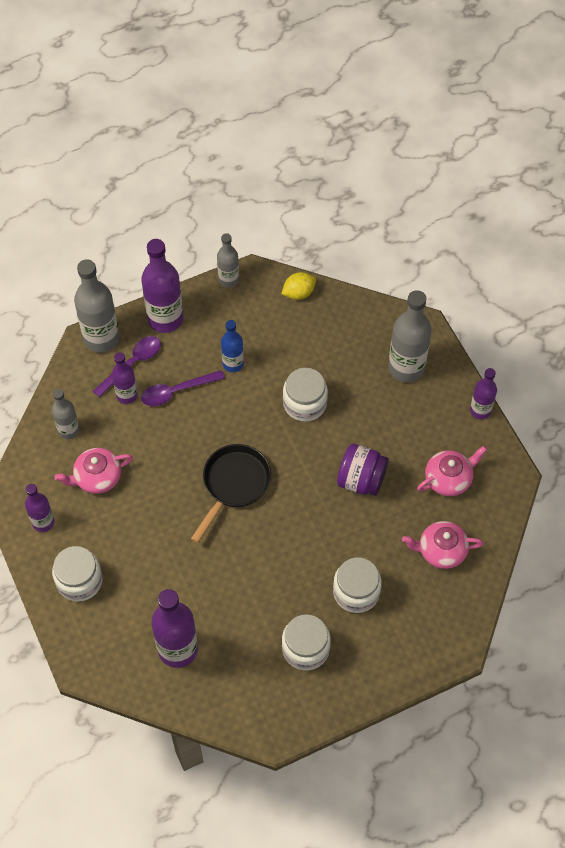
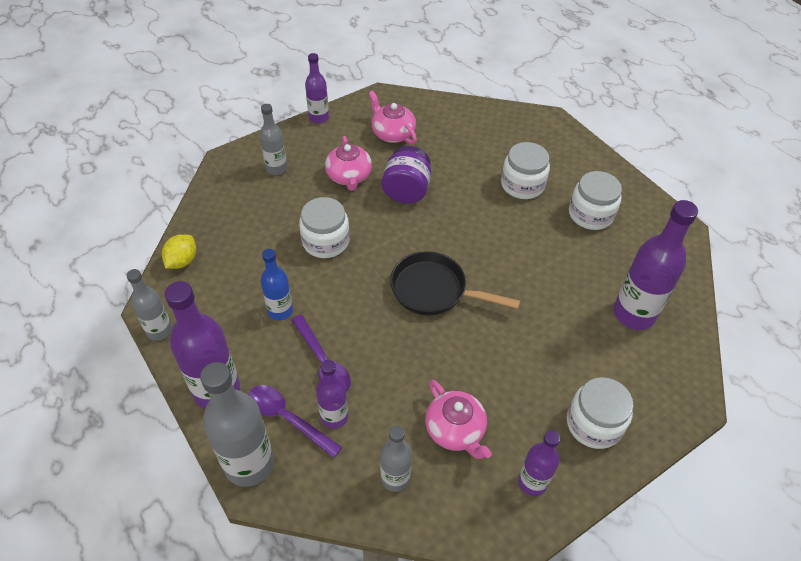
camera: 100 degrees left, 10 degrees down
yellow lemon [281,272,316,300] -> yellow lemon turned 60 degrees clockwise [162,234,196,269]
grey bottle [388,290,432,383] -> grey bottle [260,104,287,175], size x0.58
pink teapot [402,521,484,569] -> pink teapot moved to [325,136,372,191]

